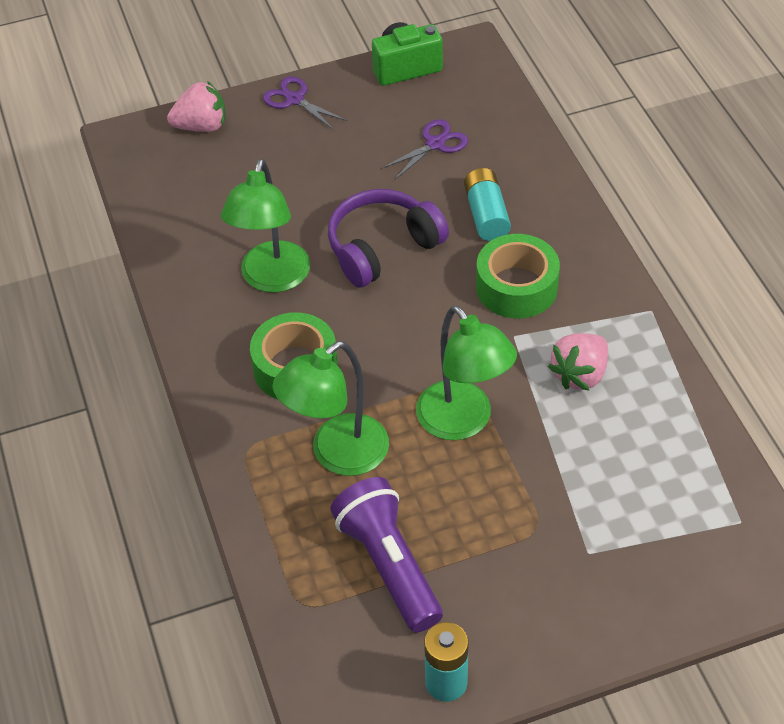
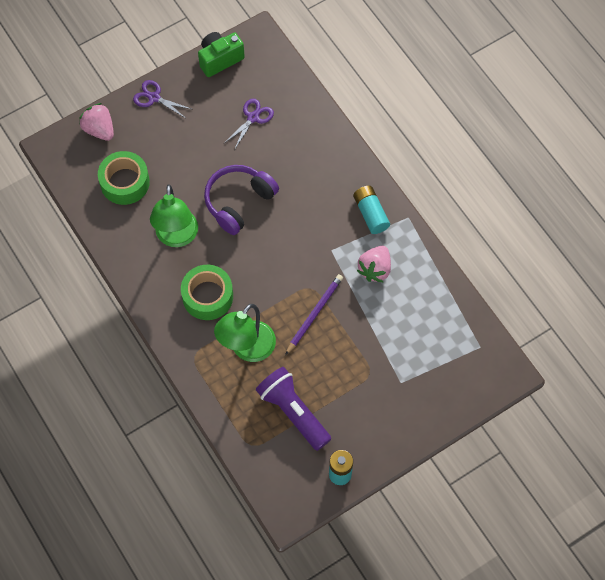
camera: 15 degrees left, 15 degrees up
pink strawberry [167,81,225,132] -> pink strawberry turned 105 degrees counterclockwise [79,103,114,141]
green lamp [416,305,517,440] -> purple pencil [285,274,343,355]
turquoise battery [464,168,511,241] -> turquoise battery moved to [353,186,390,234]
green tape [476,234,560,319] -> green tape moved to [98,151,150,205]

